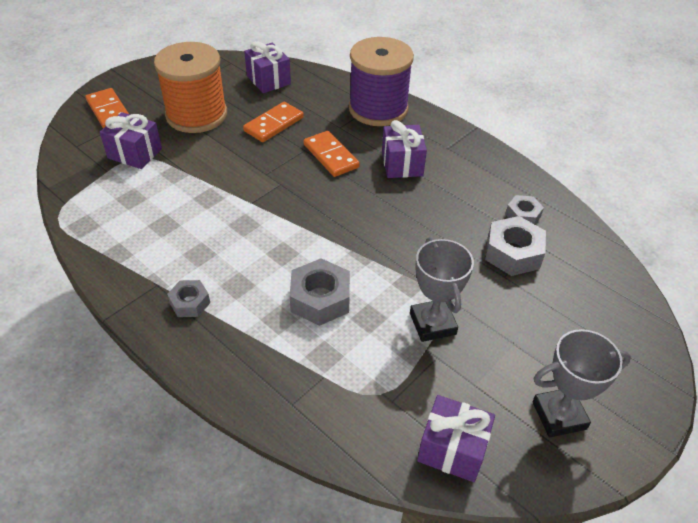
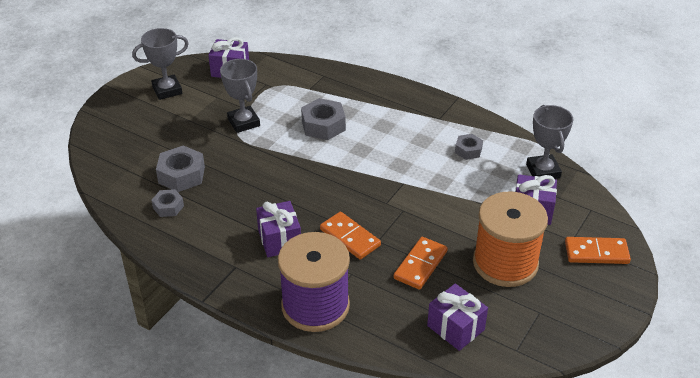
camera: 170 degrees right, 5 degrees down
orange domino [85,88,129,128] -> orange domino turned 45 degrees counterclockwise [565,237,631,264]
grey nut [167,280,210,317] -> grey nut moved to [455,134,483,160]
none -> grey trophy [526,105,573,179]

